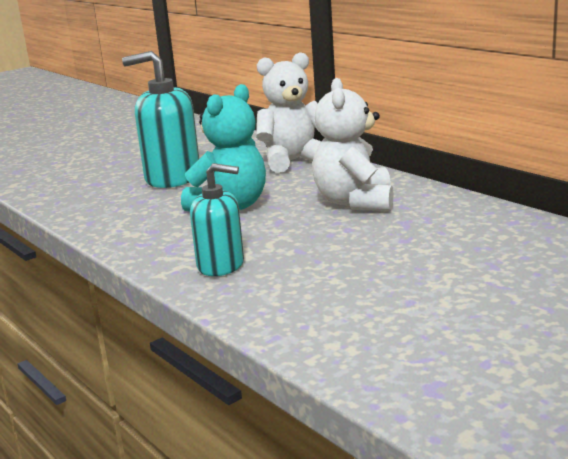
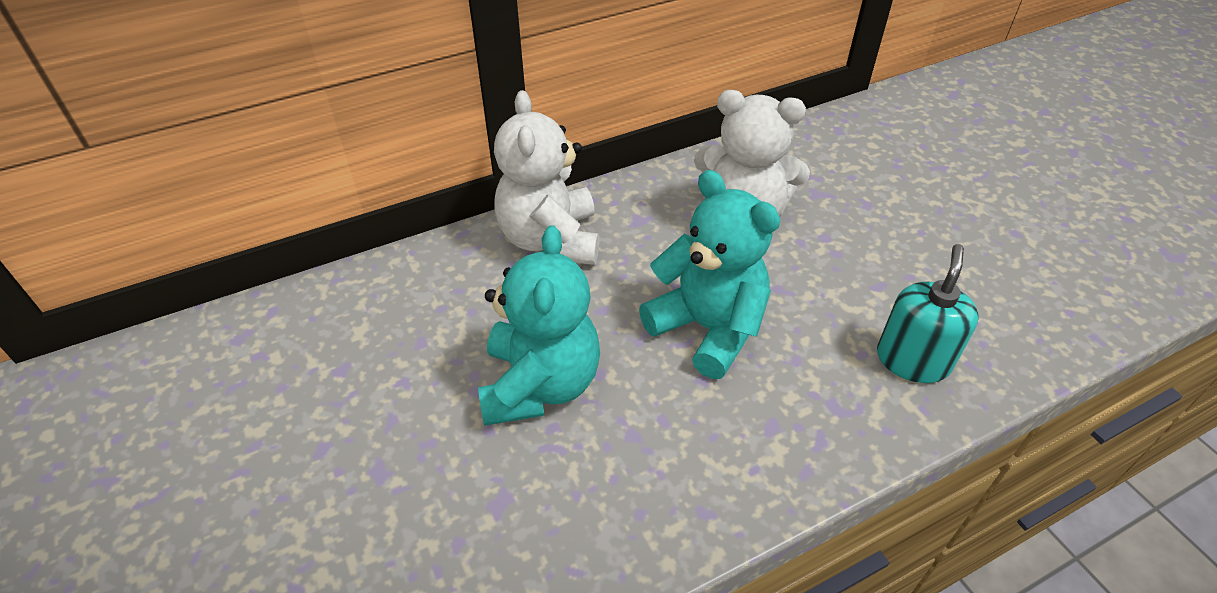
camera: 80 degrees left, 25 degrees up
turquoise soap dispenser [122,51,199,188] -> turquoise teddy bear [478,225,600,426]

